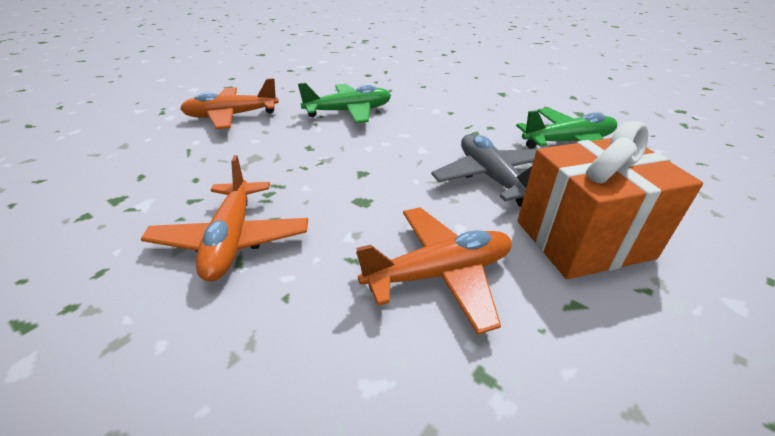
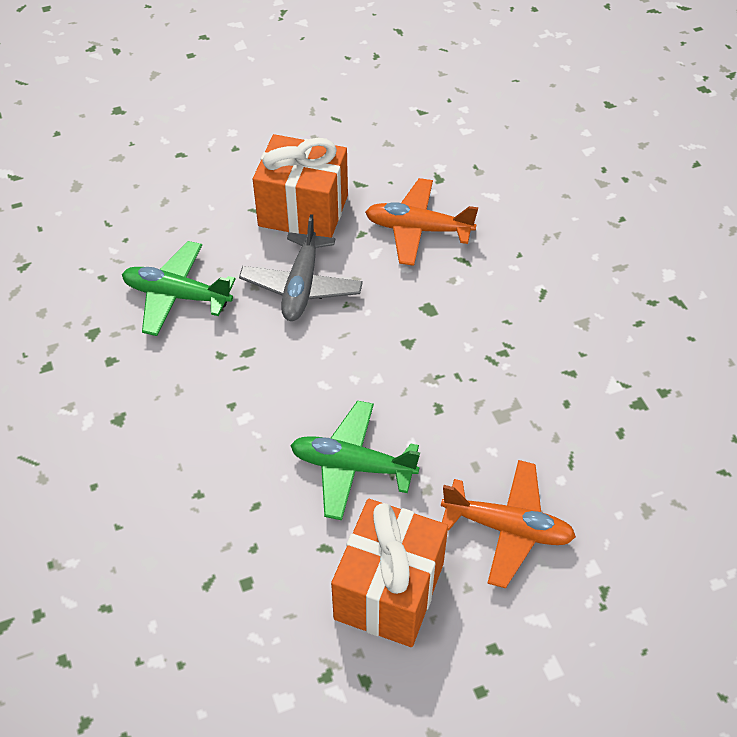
camera: 150 degrees left, 15 degrees up
orange plane [141,155,308,281] -> none
none -> orange gift [331,499,448,647]

